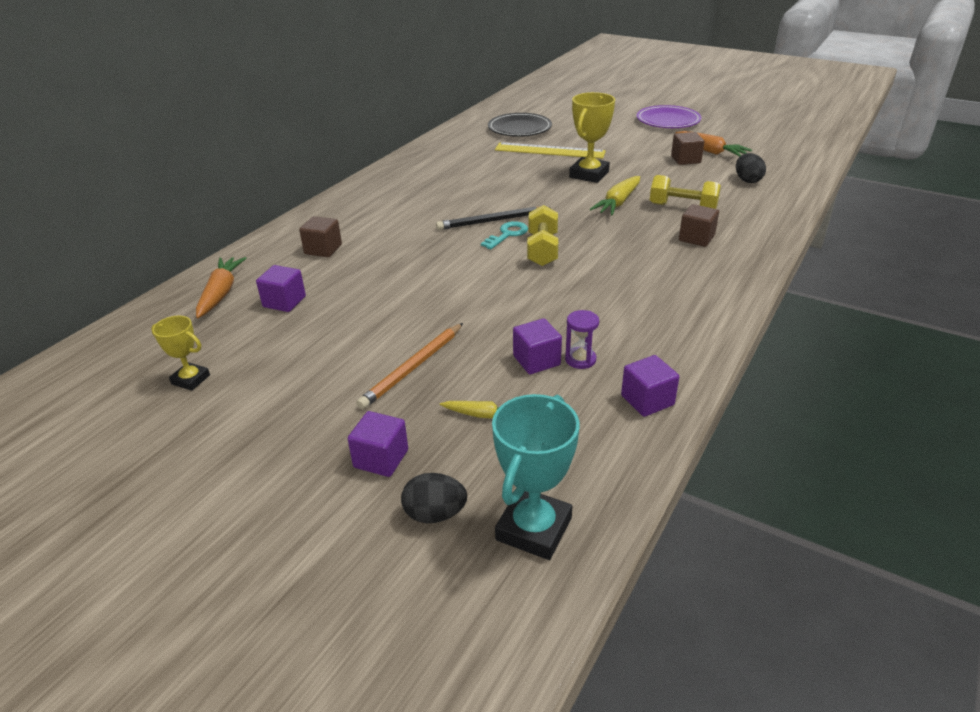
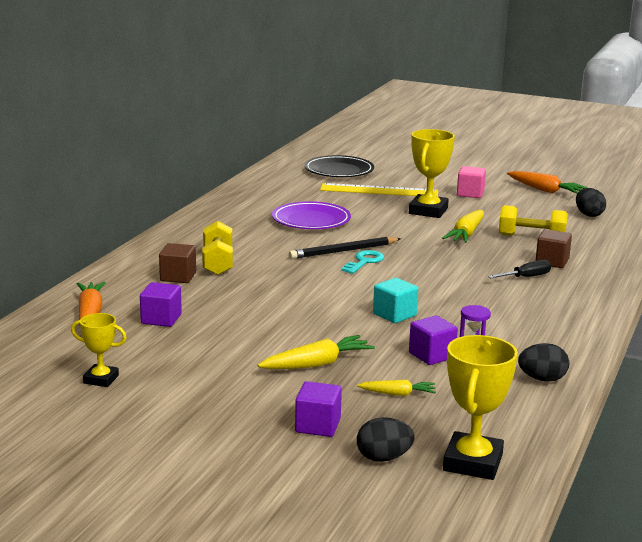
camera: 10 degrees left, 15 degrees down
orange pencil [356,323,463,409] -> yellow carrot [258,335,375,369]
turquoise trophy [492,394,580,560] -> yellow trophy [443,335,518,480]
yellow dumbbell [527,205,558,266] -> yellow dumbbell moved to [202,221,233,275]
purple cube [621,355,679,417] -> black egg [518,343,569,382]
purple plate [636,105,701,128] -> purple plate moved to [272,201,351,229]
brown cube [671,132,704,165] -> none
none -> turquoise cube [373,278,418,323]
none -> pink cube [457,166,486,198]
none -> black screwdriver [488,260,551,278]

